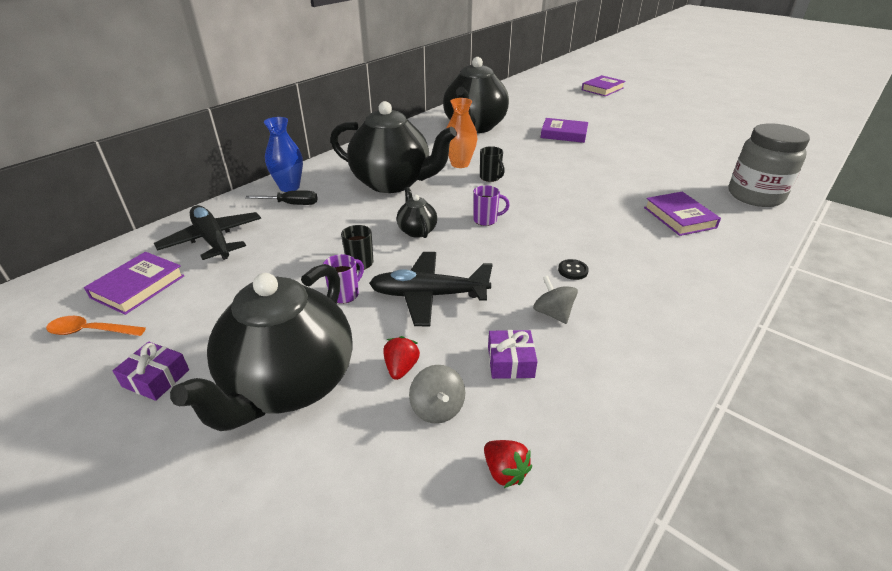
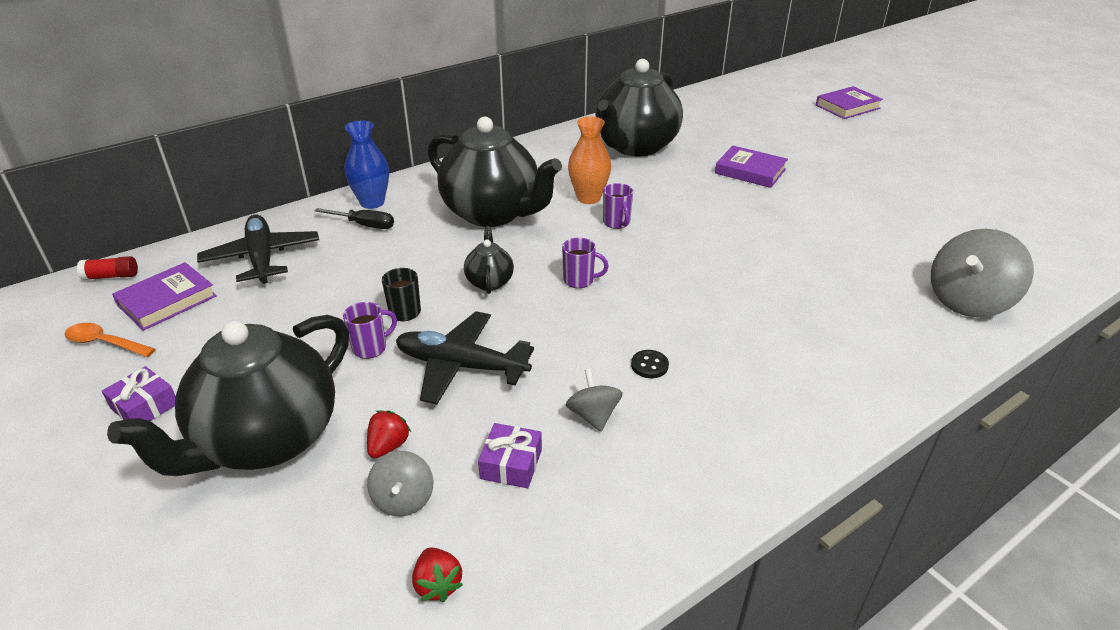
camera: 15 degrees right, 0 degrees up
black mug [480,146,505,182] -> purple mug [603,183,633,229]
purple book [644,192,721,236] -> none
grey jar [729,123,810,207] -> grey spinning top [931,229,1034,317]
none -> red glue stick [77,256,138,280]

